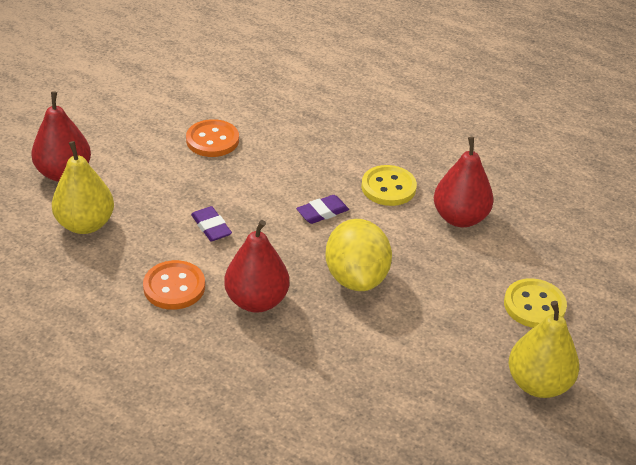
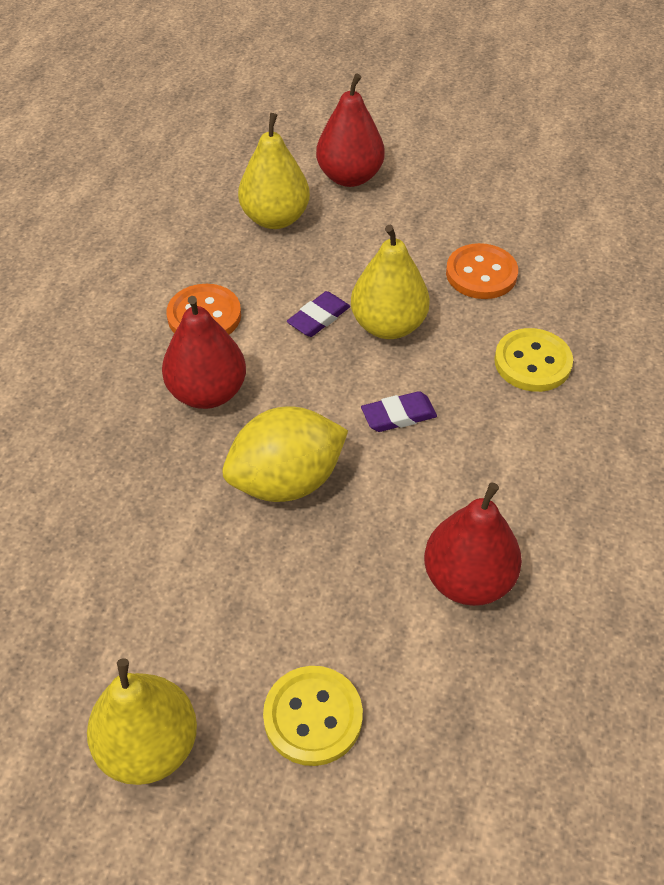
camera: 75 degrees right, 10 degrees up
purple eraser [296,195,349,224] -> purple eraser turned 60 degrees counterclockwise [361,391,437,432]
yellow button [361,165,417,206] -> yellow button moved to [494,328,573,392]
none -> yellow pear [351,225,430,339]

